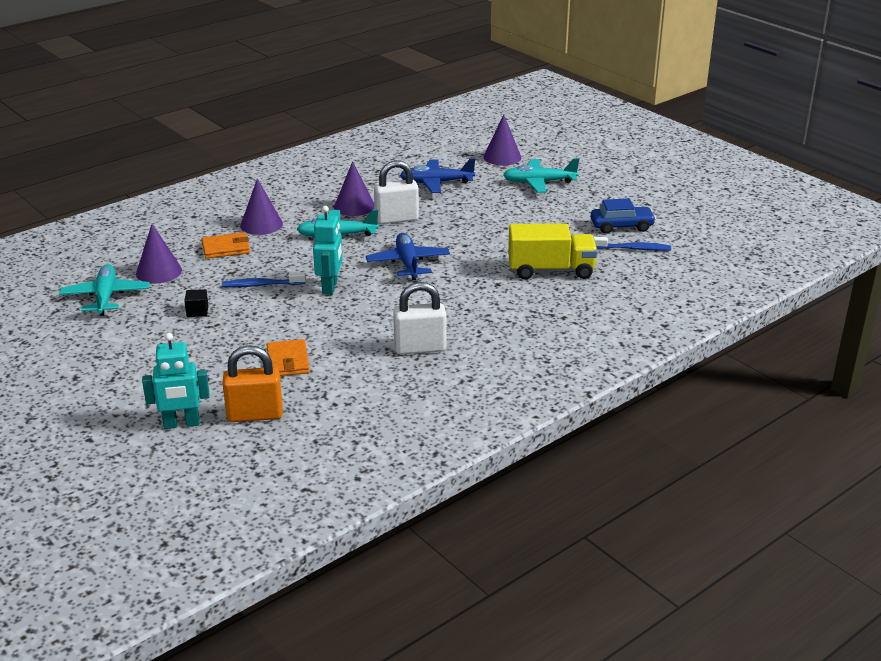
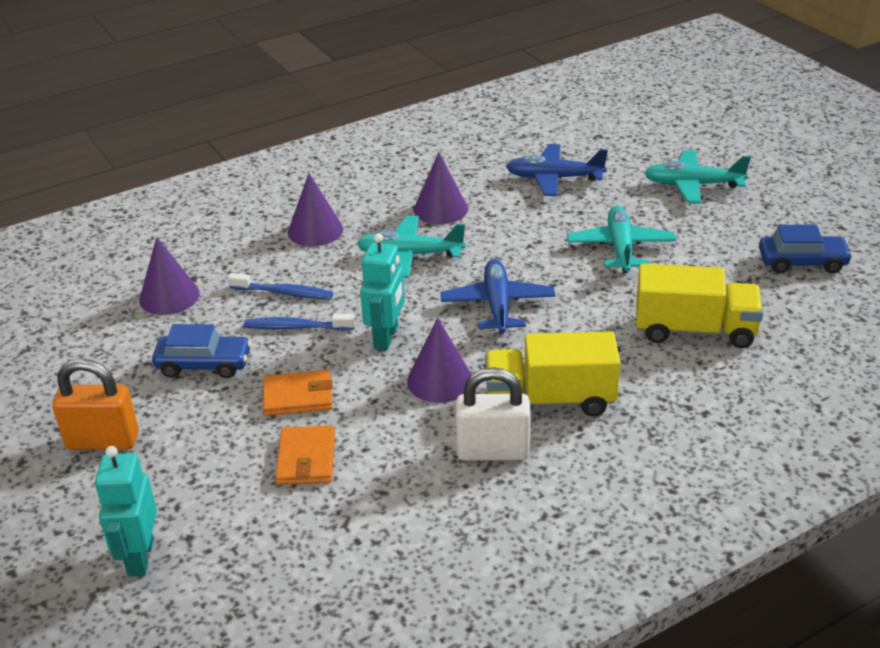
camera: 10 degrees right, 5 degrees up
turquoise plane [59,264,150,316] -> turquoise plane moved to [567,206,676,273]
turquoise robot [142,333,209,429] -> turquoise robot turned 90 degrees clockwise [95,446,157,576]
black cube [184,289,209,317] -> blue car [152,324,251,378]
orange wallet [202,232,250,259] -> orange wallet moved to [263,370,333,416]
orange padlock [223,345,283,422] -> orange padlock moved to [52,358,139,450]
white padlock [374,160,419,224] -> none
purple cone [483,114,521,165] -> purple cone moved to [407,318,472,403]
blue toothbrush [594,237,671,251] -> blue toothbrush moved to [228,273,333,299]
none -> yellow truck [485,331,620,417]

